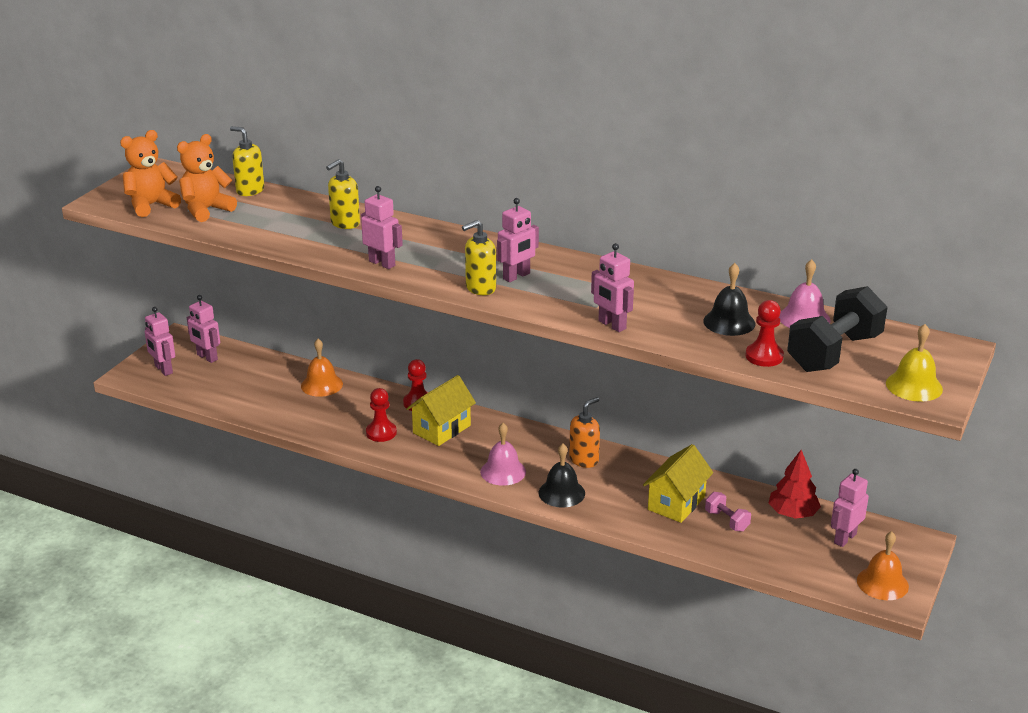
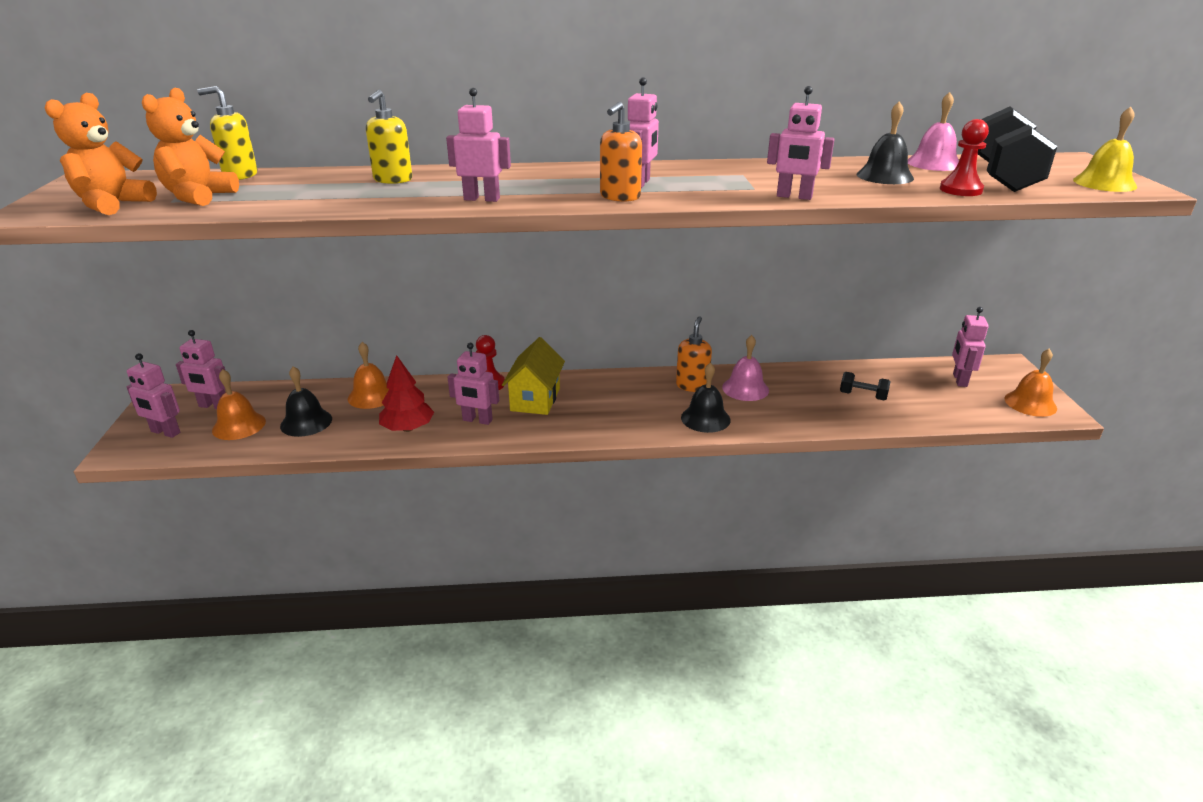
camera: 30 degrees left, 0 degrees up
red pawn [366,388,397,442] -> pink robot [448,343,499,425]
yellow soap dispenser [462,220,496,295] -> orange soap dispenser [600,102,642,202]
pink bell [480,423,526,486] -> pink bell moved to [722,335,769,401]
yellow house [643,444,713,523] -> none
pink dumbbell [705,492,751,532] -> black dumbbell [840,372,891,400]
red tree [769,450,821,519] -> red tree moved to [379,355,434,432]
none -> orange bell [212,369,266,440]
none -> black bell [280,366,332,437]

